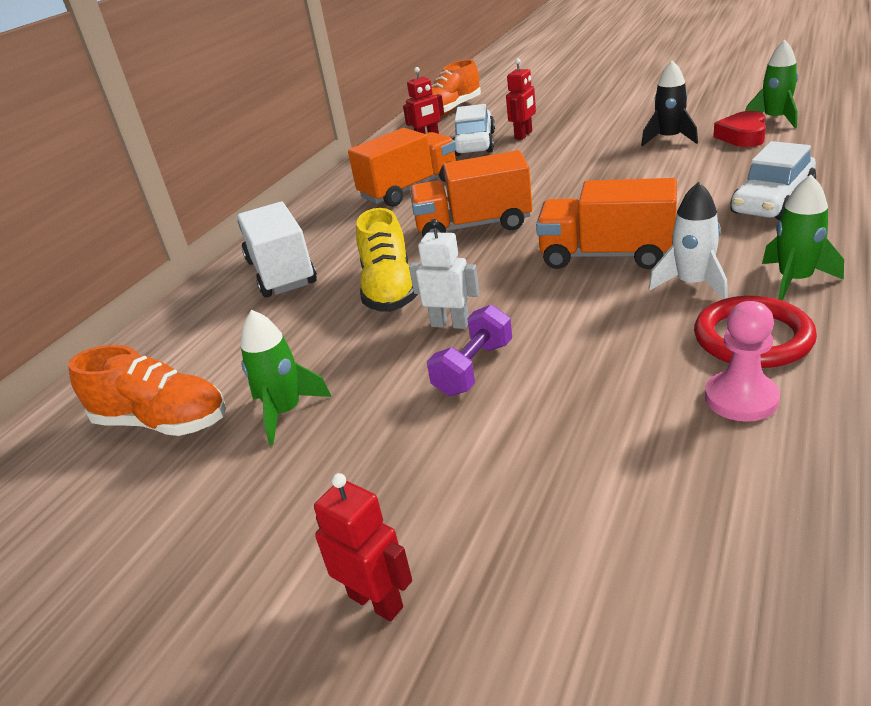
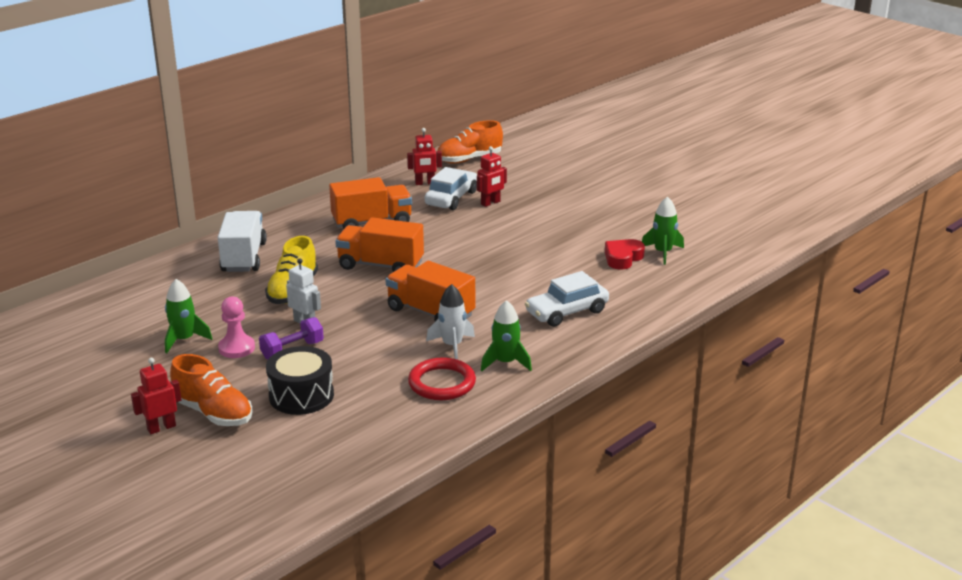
camera: 15 degrees right, 5 degrees down
orange shoe [68,345,226,436] -> orange shoe moved to [170,354,253,426]
red robot [314,473,412,622] -> red robot turned 90 degrees counterclockwise [131,358,182,434]
black rocket [641,60,698,146] -> none
pink pawn [705,301,780,422] -> pink pawn moved to [218,296,255,358]
none -> black drum [266,346,334,415]

